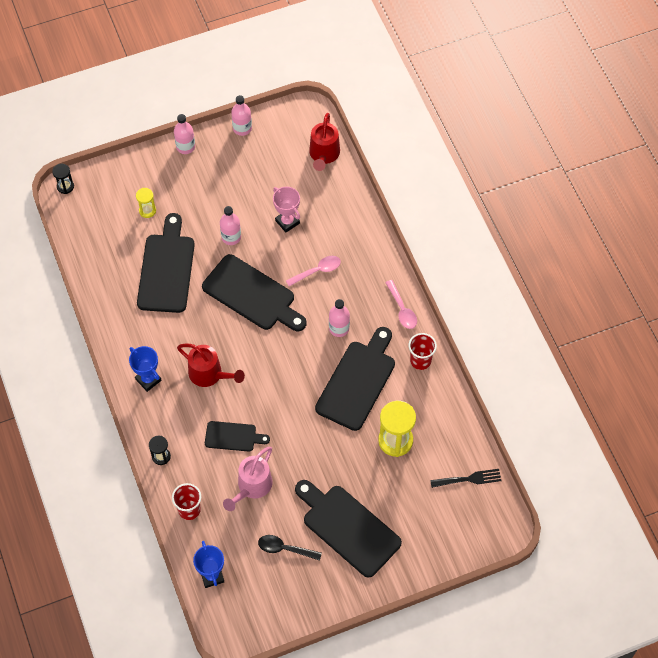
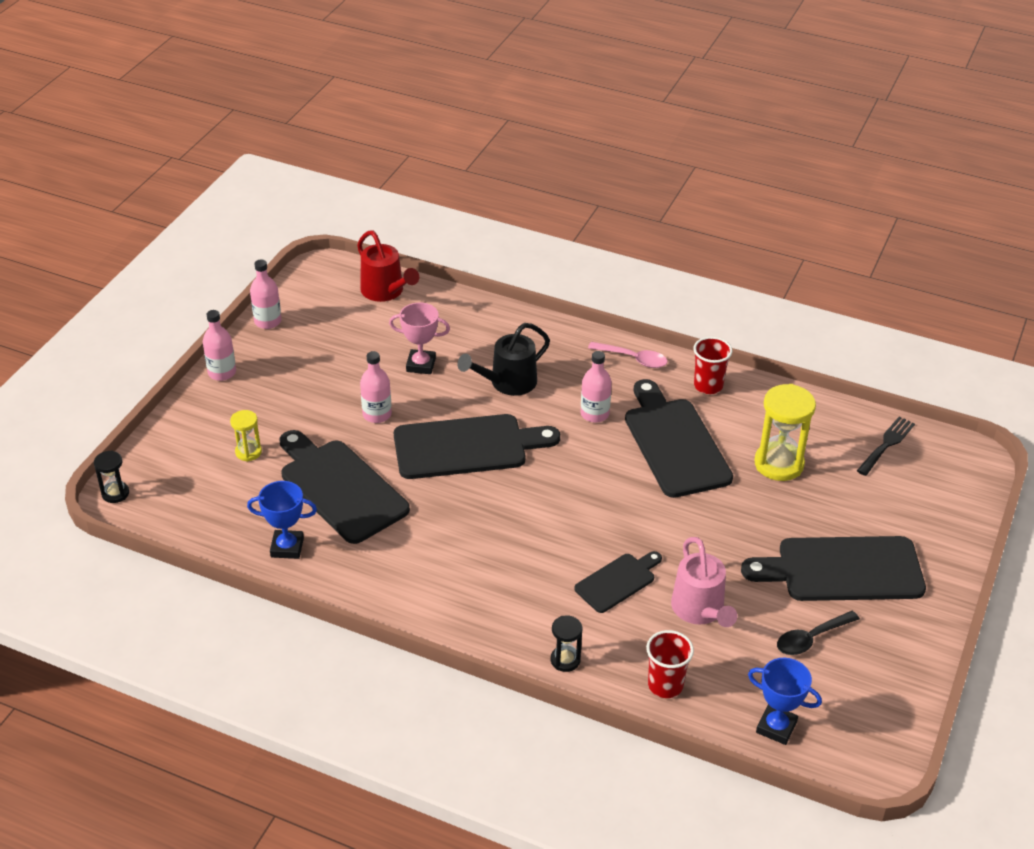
camera: 45 degrees left, 20 degrees down
blue trophy [129,346,161,392] -> blue trophy moved to [247,481,317,559]
red watering can [177,344,245,387] -> none
pink spoon [286,256,341,286] -> black watering can [457,323,550,396]

